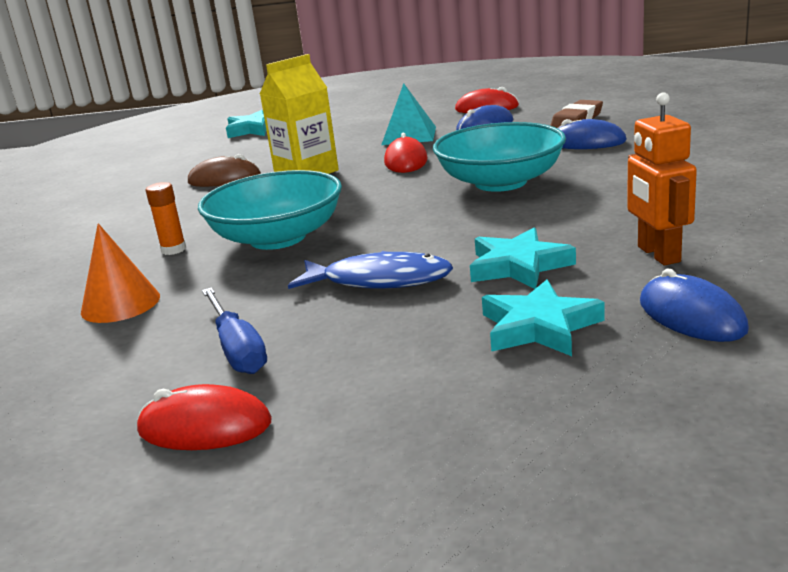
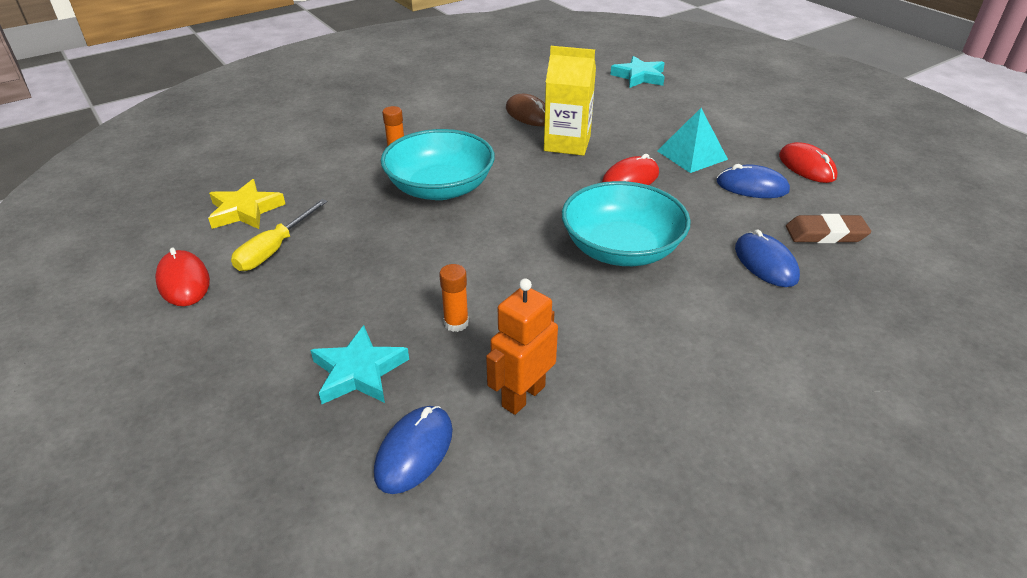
camera: 50 degrees right, 15 degrees up
orange cone [81,223,160,323] -> none
blue screwdriver [202,288,267,374] -> yellow screwdriver [231,199,328,271]
blue fish [288,251,453,289] -> none
turquoise star [470,227,576,289] -> orange glue stick [439,264,469,332]
none -> yellow star [208,179,285,229]

